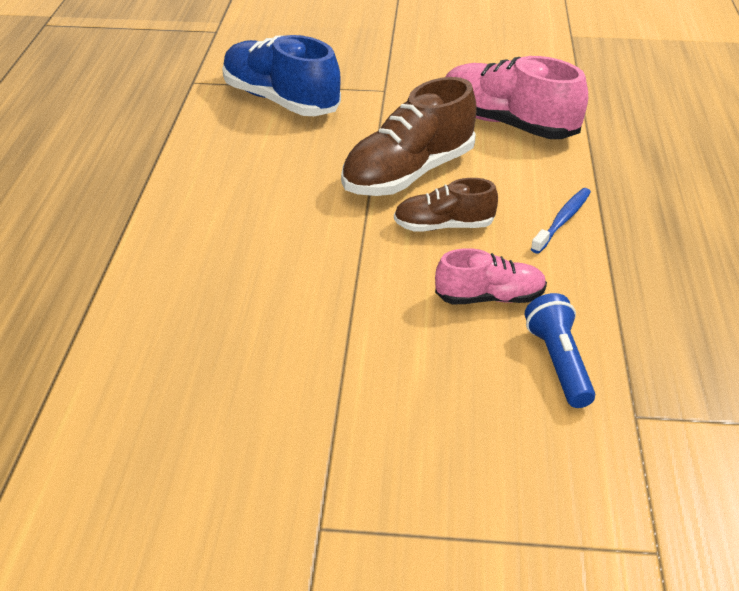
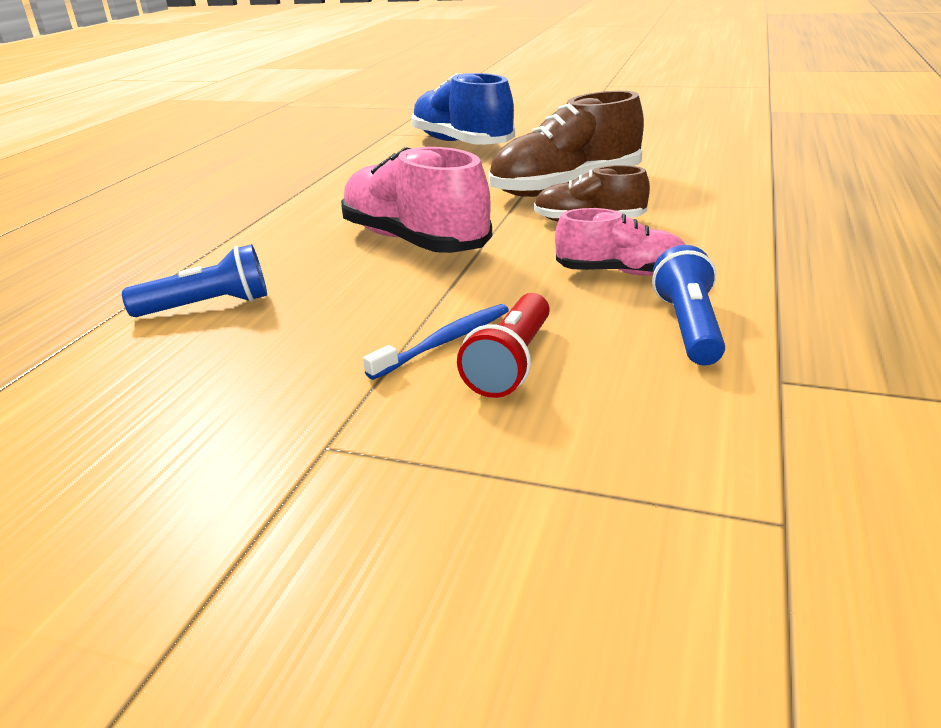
camera: 15 degrees right, 10 degrees down
pink shoe [446,56,588,139] -> pink shoe moved to [341,147,492,253]
blue toothbrush [531,188,591,254] -> blue toothbrush moved to [363,304,509,380]
none -> blue flashlight [122,244,267,317]
none -> red flashlight [457,293,550,398]

